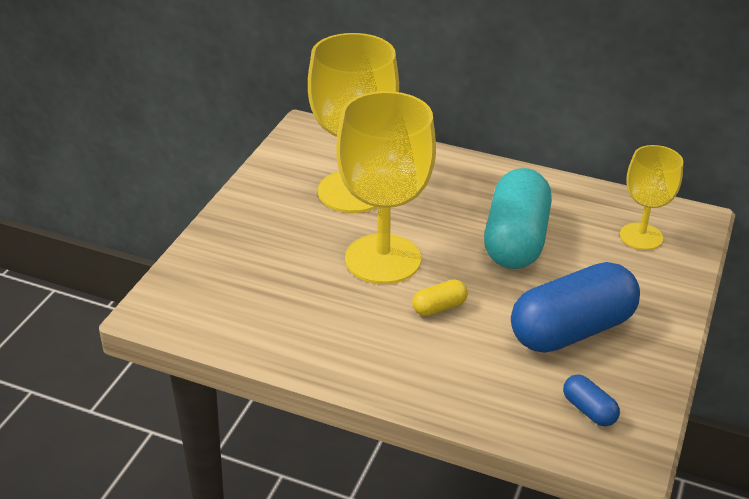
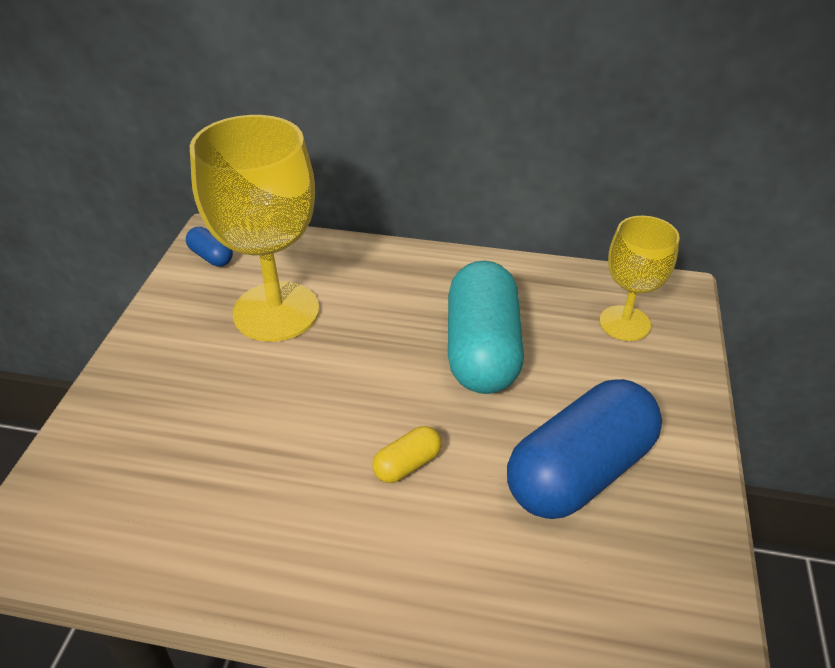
camera: 10 degrees left, 5 degrees up
yellow goblet [336,91,436,284] -> none
blue capsule [563,374,620,426] -> blue capsule moved to [186,227,233,267]

